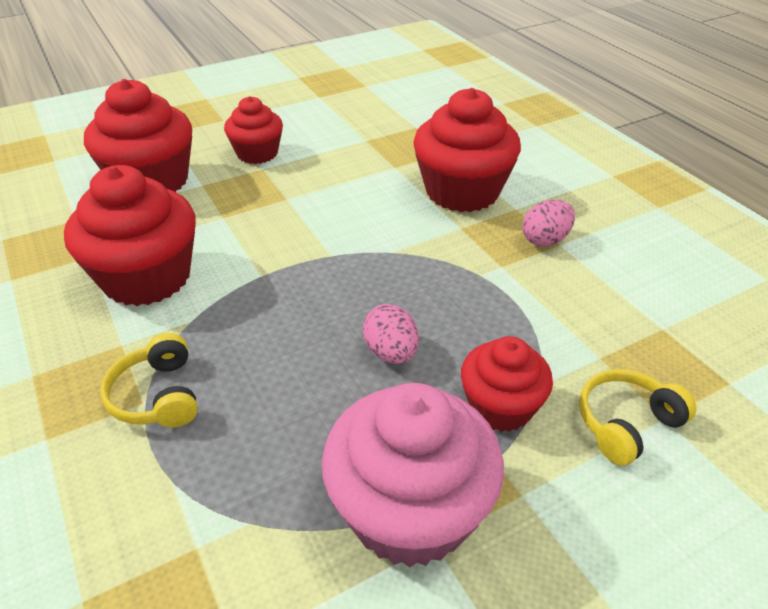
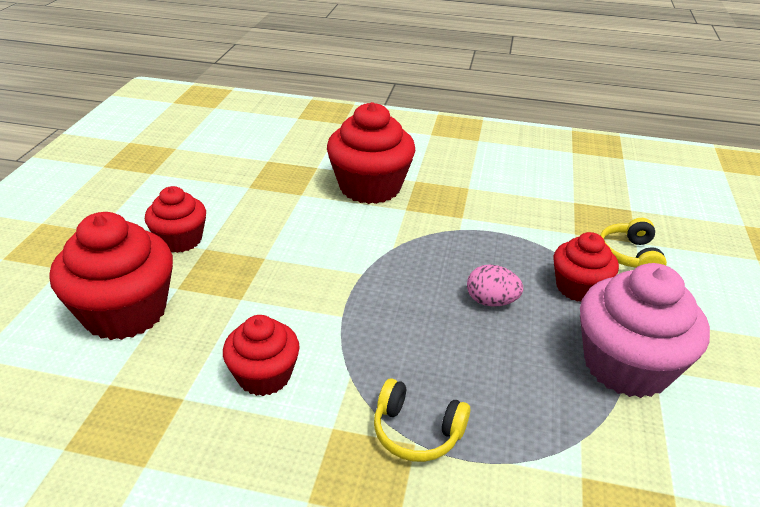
camera: 50 degrees left, 5 degrees down
red cupcake [64,165,196,306] -> red cupcake [223,315,300,396], size x0.60
pink egg [523,200,575,247] -> none

